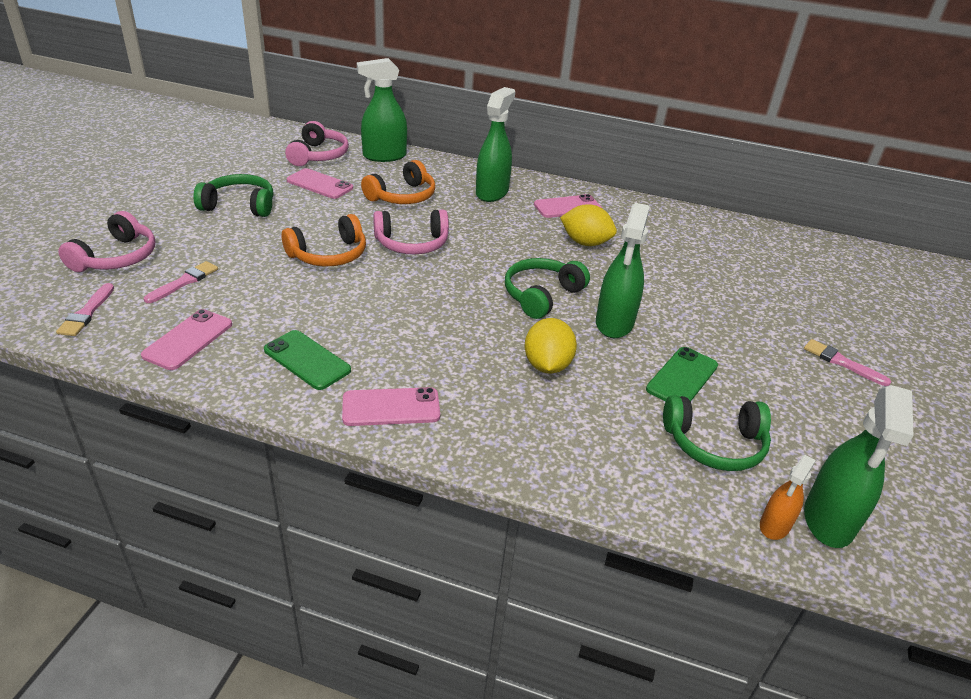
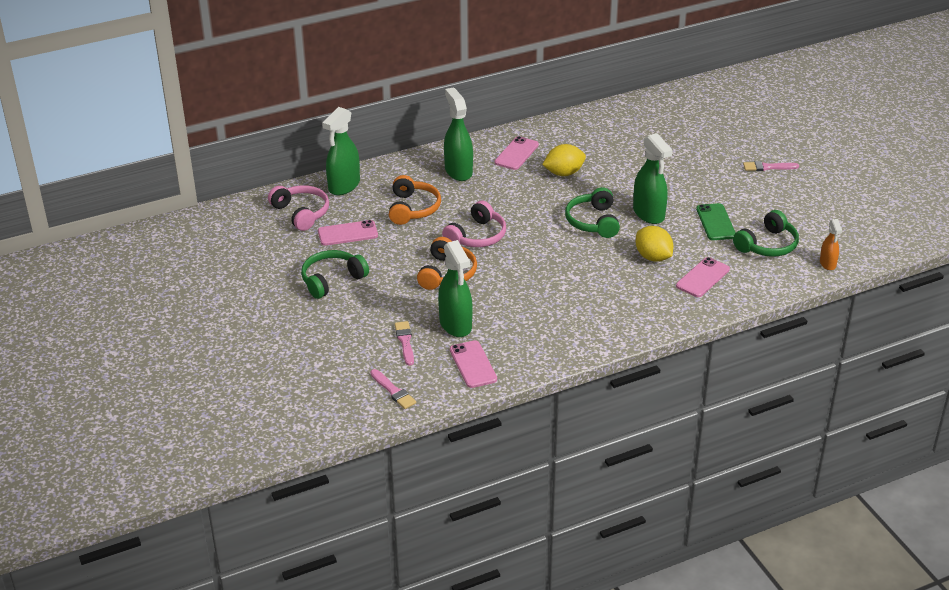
camera: 40 degrees left, 0 degrees up
pink headphones [58,211,155,272] -> none
green phone [264,330,351,390] -> none
pink phone [342,387,440,426] -> pink phone moved to [676,257,730,297]
green spray bottle [804,385,914,548] -> green spray bottle moved to [438,240,472,337]

